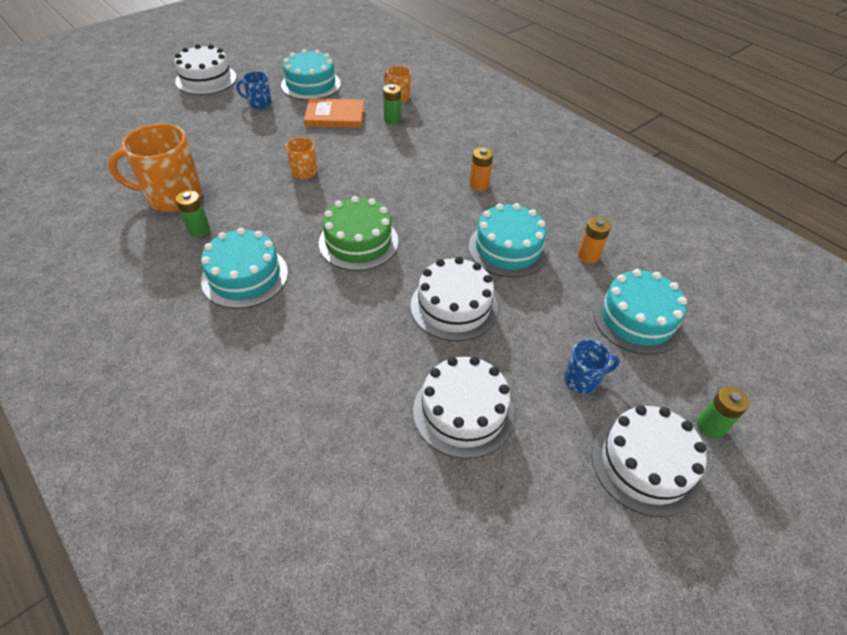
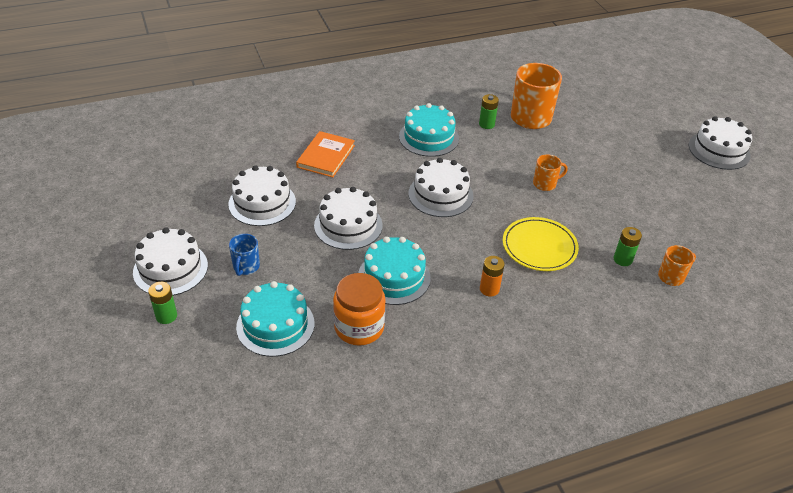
camera: 110 degrees right, 5 degrees down
blue mug [236,71,272,109] -> none
turquoise cake [281,49,341,100] -> none
orange book [304,98,364,128] -> orange book moved to [296,131,355,177]
green cake [319,196,399,271] -> white cake [409,158,474,217]
orange battery [578,217,611,264] -> orange jar [333,273,385,346]
none -> yellow plate [503,217,579,271]

